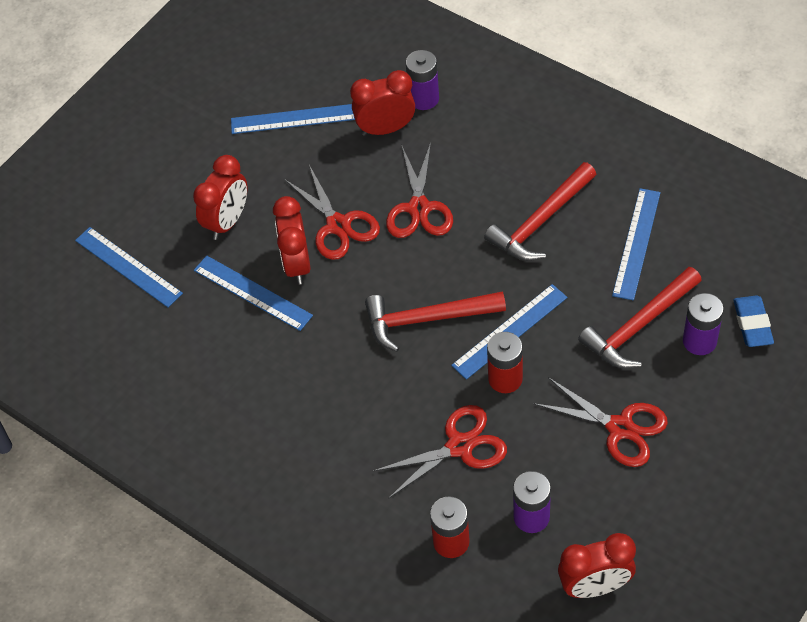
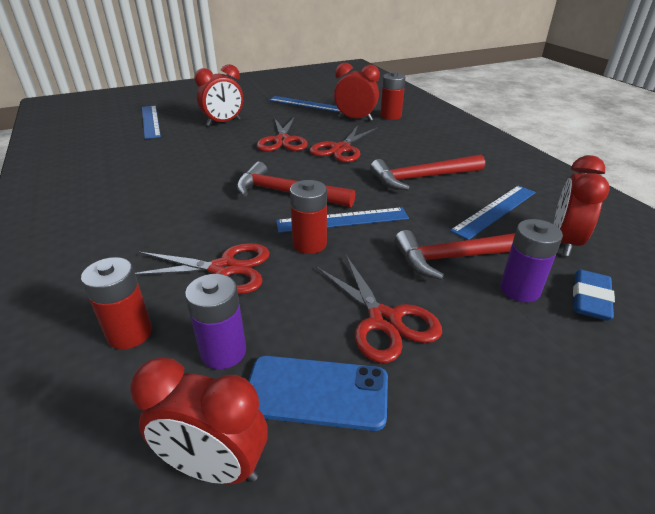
camera: 25 degrees right, 20 degrees down
blue ruler [194,256,313,331] -> none
red clock [273,196,311,285] -> red clock moved to [554,155,610,256]
purple battery [406,50,439,110] -> red battery [380,72,406,120]
none -> blue phone [249,356,388,431]

